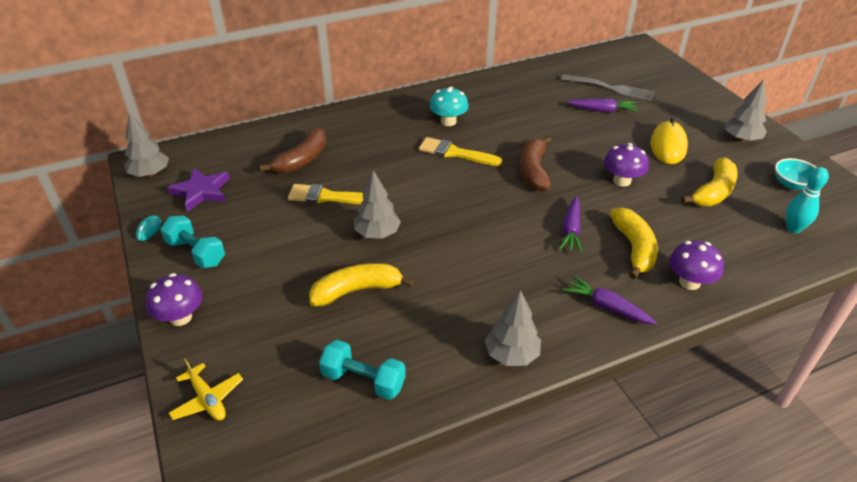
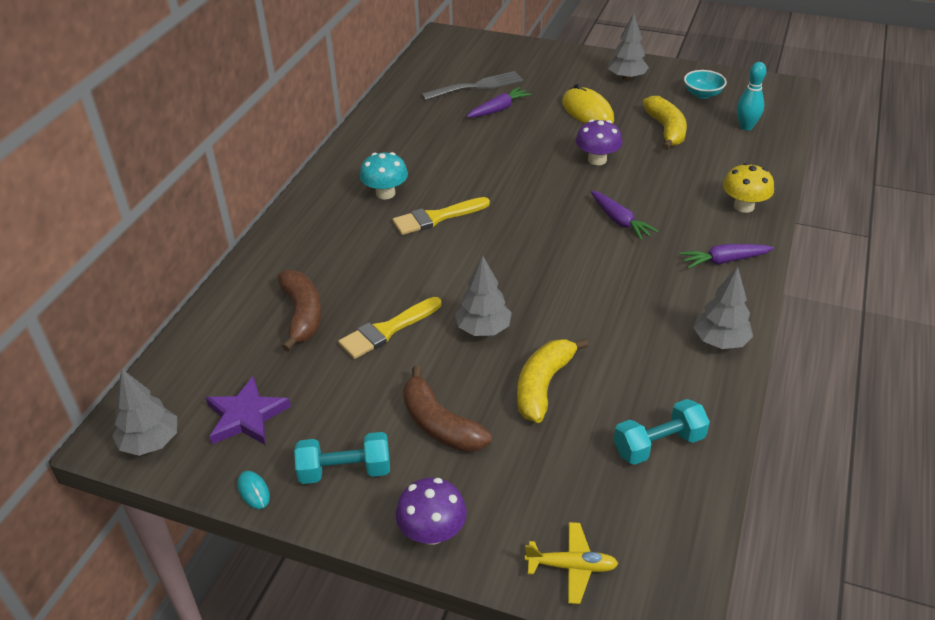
camera: 45 degrees left, 0 degrees up
brown banana [519,136,551,191] -> brown banana moved to [403,366,492,452]
yellow banana [610,207,658,279] -> none
purple mushroom [669,240,724,290] -> yellow mushroom [723,163,774,213]

